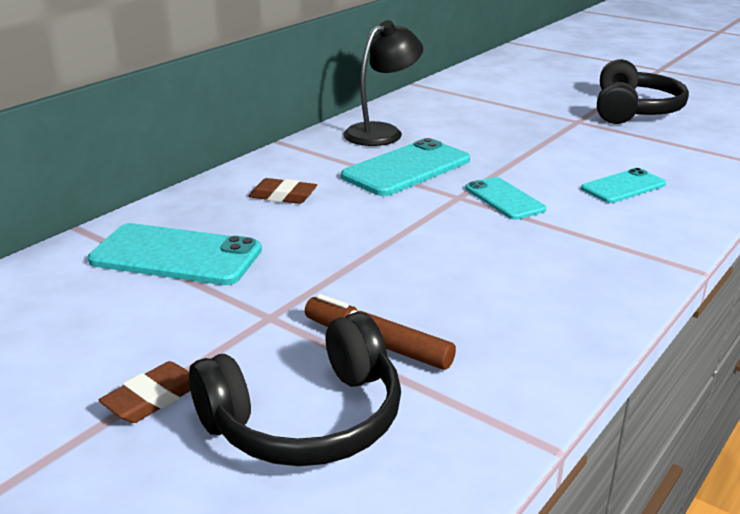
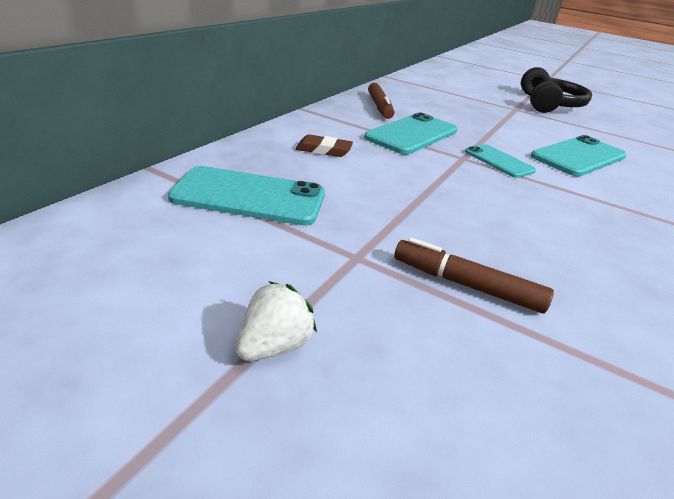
camera: 10 degrees left, 5 degrees up
brown eraser [98,361,190,423] -> white strawberry [235,281,317,361]
black headphones [189,312,401,466] -> none
black lamp [343,20,423,146] -> brown marker [368,83,394,119]
turquoise phone [581,168,666,203] -> turquoise phone [531,135,627,176], size x1.64

